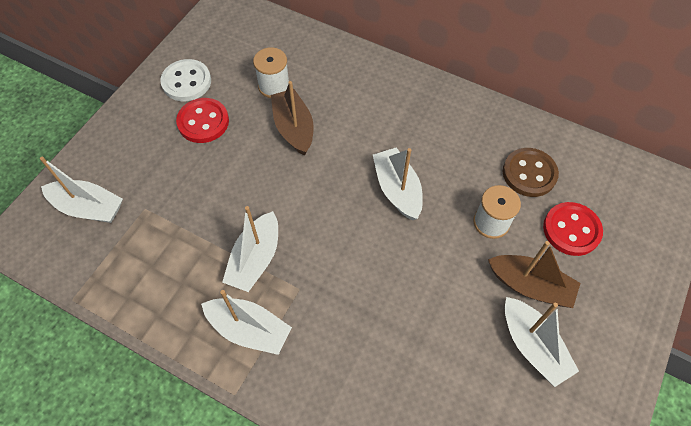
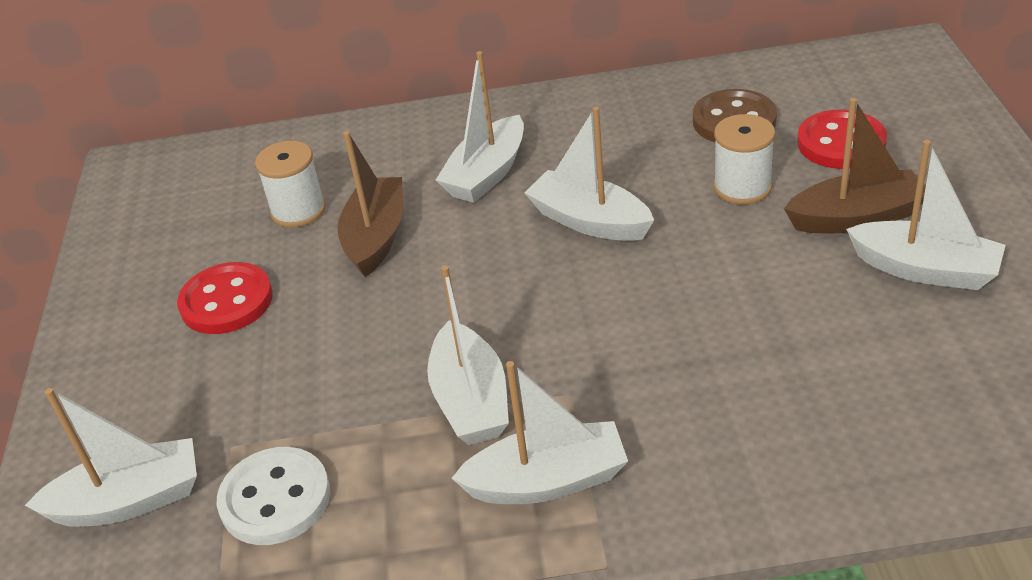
camera: 30 degrees left, 20 degrees down
white button [160,59,211,101] -> white button moved to [217,447,330,545]
brown boat [271,81,314,156] -> brown boat turned 60 degrees clockwise [337,131,403,277]
none -> white boat [436,51,524,203]

